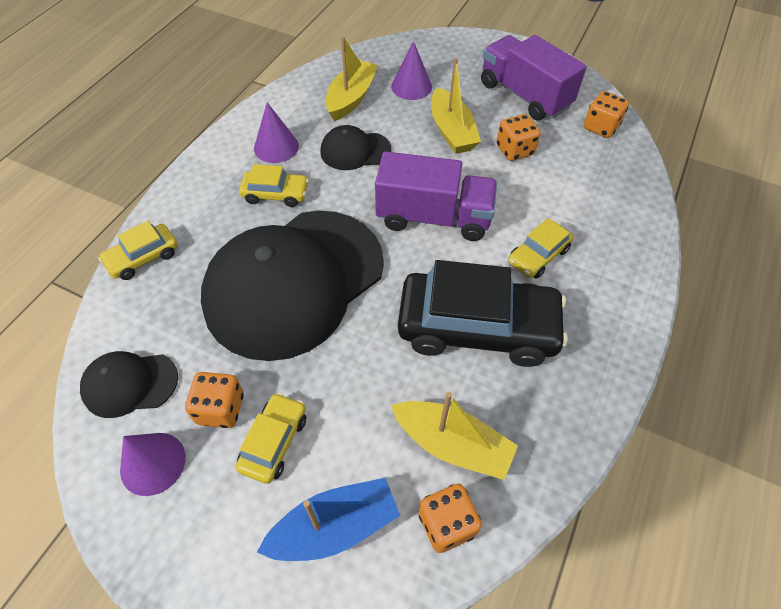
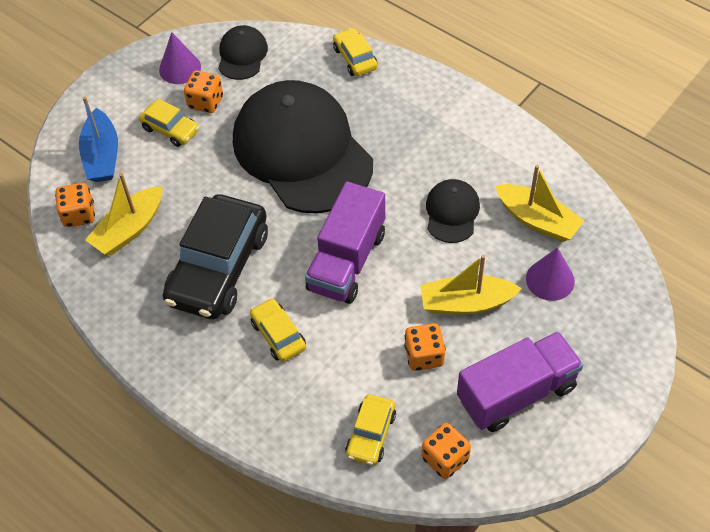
camera: 105 degrees right, 0 degrees up
yellow car [239,164,309,207] -> yellow car moved to [345,394,396,465]
purple cone [254,102,299,163] -> none

